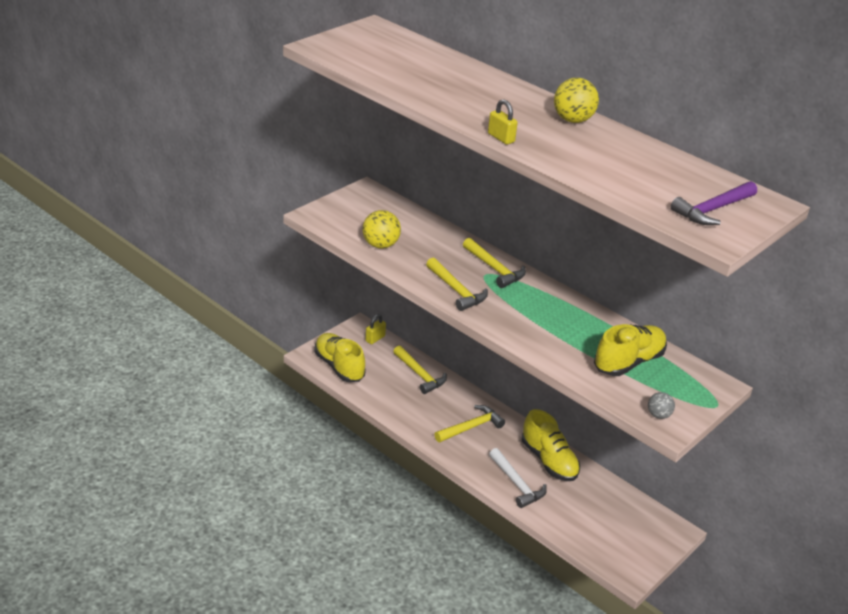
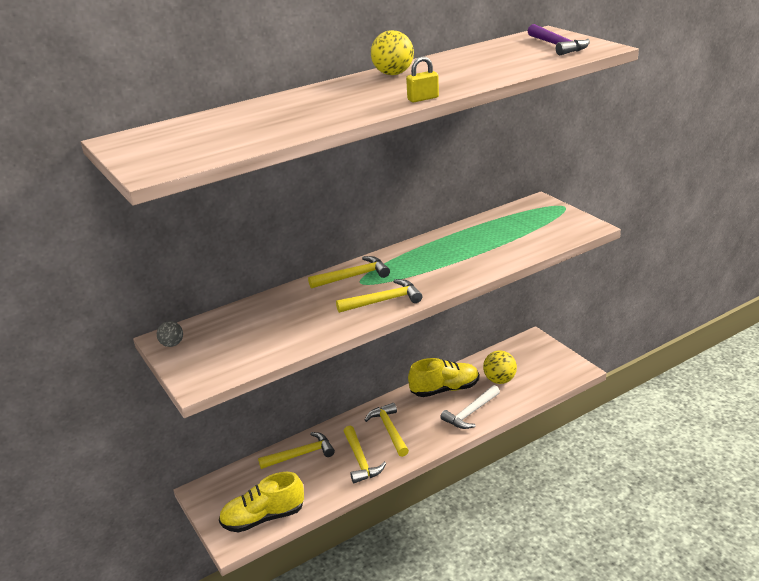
camera: 70 degrees left, 5 degrees down
yellow ball [363,210,401,249] -> yellow ball moved to [483,350,517,384]
yellow padlock [365,314,386,344] -> none
white hammer [489,448,547,508] -> white hammer turned 150 degrees clockwise [440,385,500,429]
yellow shoe [594,324,667,376] -> none
grey ball [648,392,675,419] -> grey ball moved to [157,321,183,347]
none -> yellow hammer [344,426,386,483]

